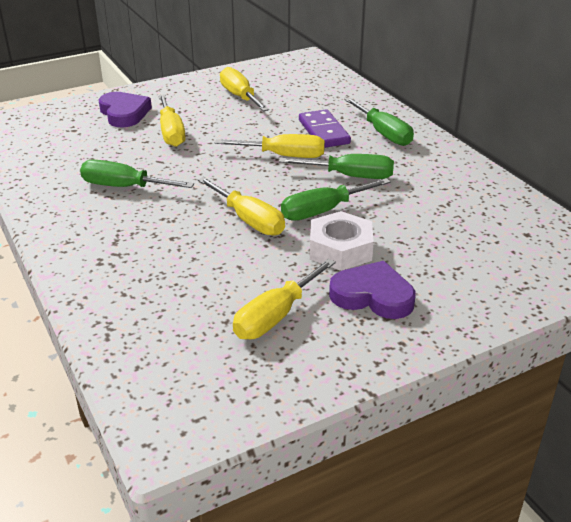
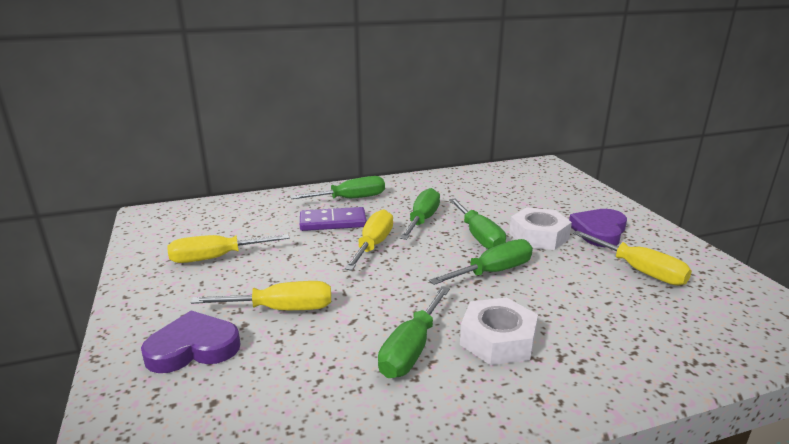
camera: 80 degrees left, 10 degrees down
yellow screwdriver [198,177,285,236] -> green screwdriver [429,239,533,285]
none -> white nut [460,298,538,365]

